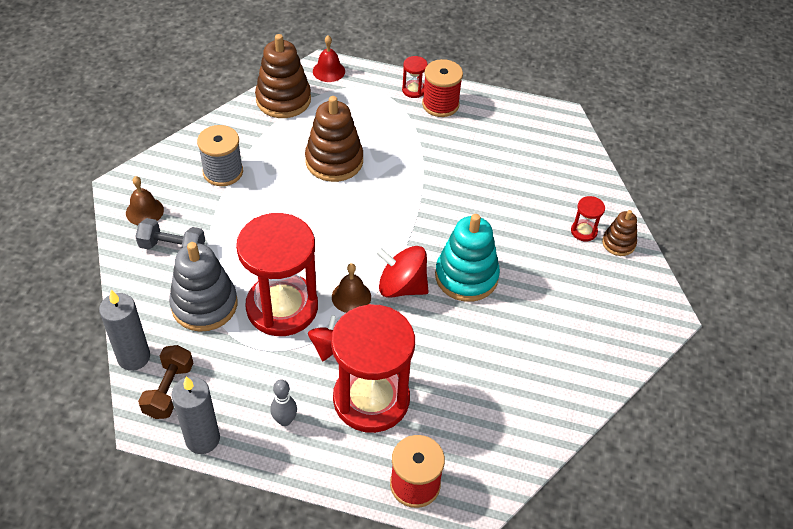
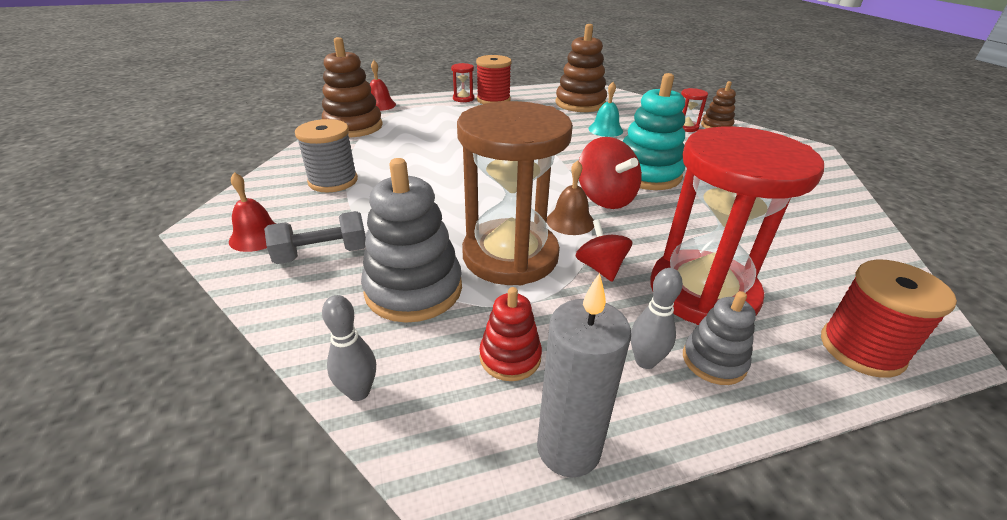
camera: 30 degrees left, 15 degrees down
grey candle [99,290,150,371] -> grey bowling pin [322,295,376,401]
brown bell [126,176,164,225] -> red bell [229,172,276,252]
brown dumbbell [138,345,193,419] -> none
red hourglass [236,213,318,336] -> brown hourglass [457,101,573,285]
brown stacking toy [305,96,363,182] -> brown stacking toy moved to [555,24,607,112]
red spinning top [376,246,429,298] -> red spinning top turned 105 degrees counterclockwise [579,137,642,209]
none -> red stacking toy [479,287,542,381]
none -> turquoise bell [589,82,623,137]
none -> grey stacking toy [683,291,756,385]

